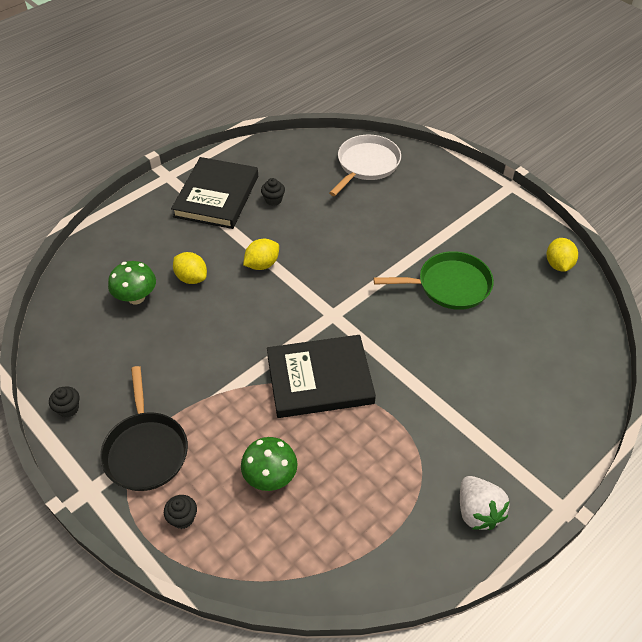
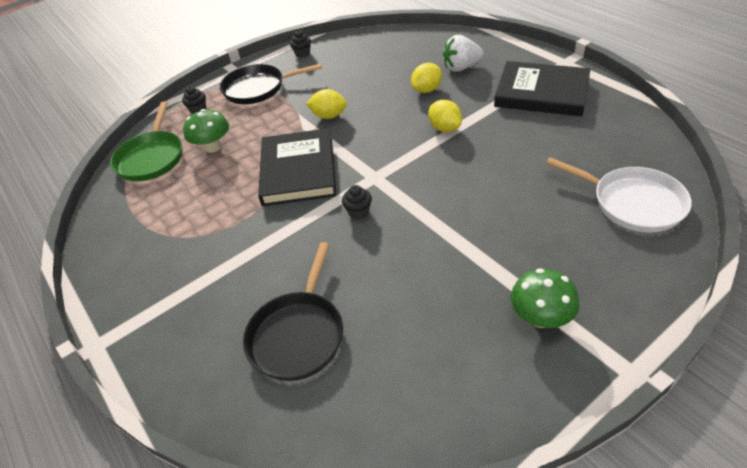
camera: 100 degrees right, 5 degrees down
green mushroom [108,261,156,304] -> green mushroom moved to [511,268,579,328]
black cupcake [261,178,285,206] -> black cupcake moved to [342,185,372,219]
green pan [373,251,494,310] -> green pan moved to [110,101,182,181]
white strawberry [460,476,509,530] -> white strawberry moved to [443,35,483,71]
yellow lemon [546,238,578,272] -> yellow lemon moved to [306,89,347,119]
none -> black pan [243,242,343,381]

